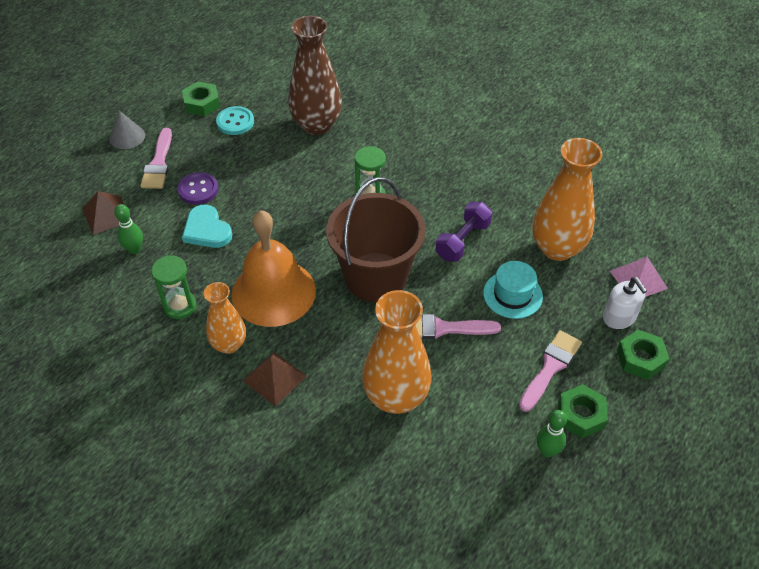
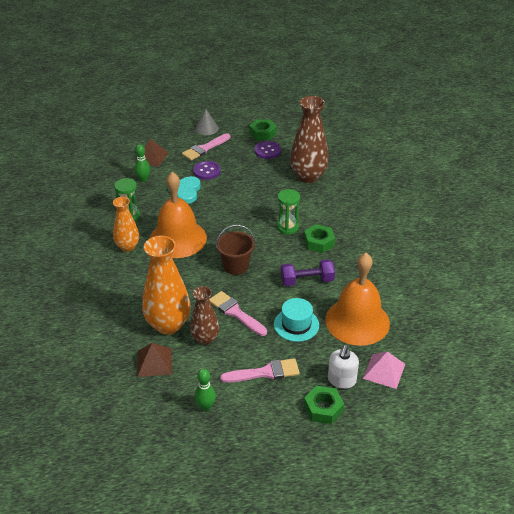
camera: 45 degrees right, 10 degrees down
turquoise button [216,106,254,135] -> purple button [255,141,281,159]
brown pyramid [243,352,307,406] -> brown pyramid moved to [137,343,172,377]
brown bucket [326,177,426,302] -> brown bucket [216,225,255,275], size x0.56
orange vase [532,138,602,261] -> orange bell [325,253,390,346]
green nut [558,384,608,438] -> green nut moved to [304,224,335,253]
none -> brown vase [190,286,219,345]

